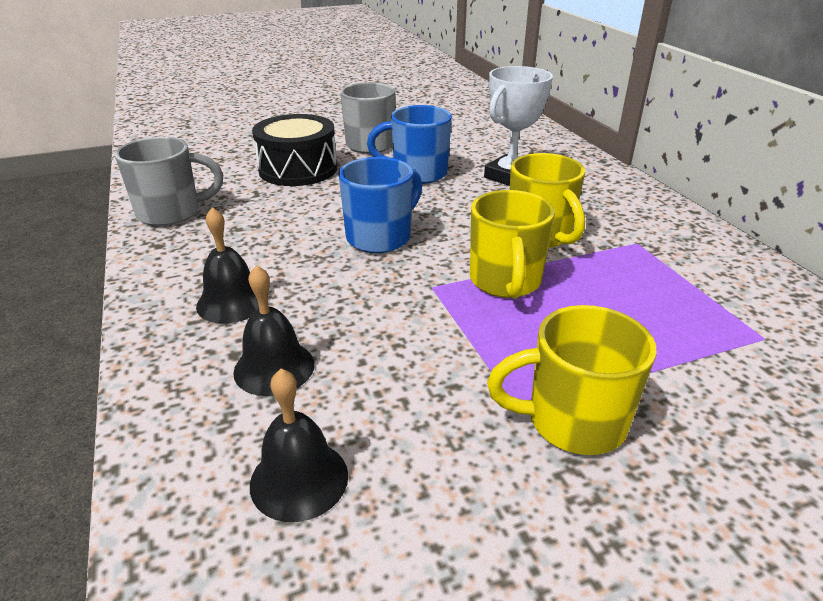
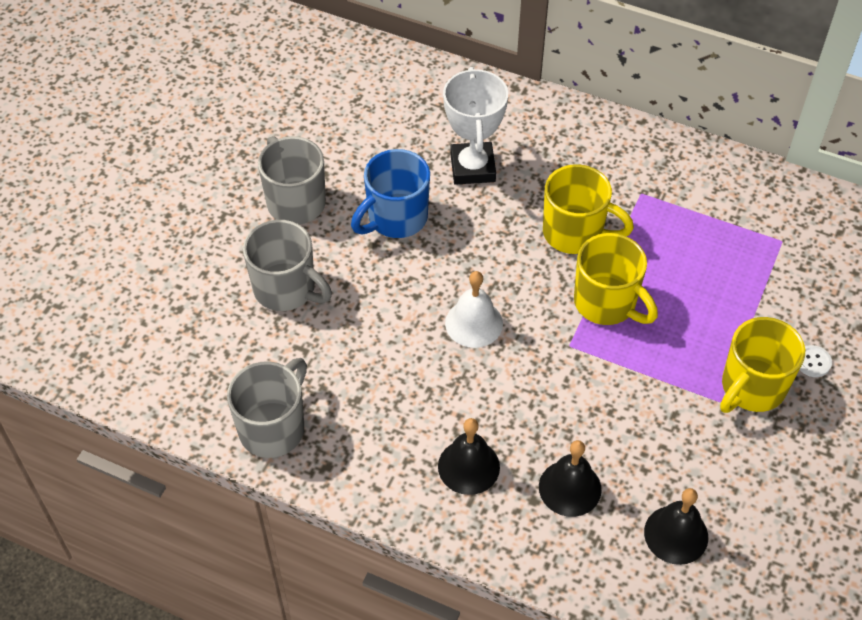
camera: 45 degrees left, 20 degrees up
black drum [252,114,337,186] -> grey mug [243,220,332,311]
blue mug [339,157,422,253] -> white bell [445,271,503,348]
none -> white button [800,345,832,377]

